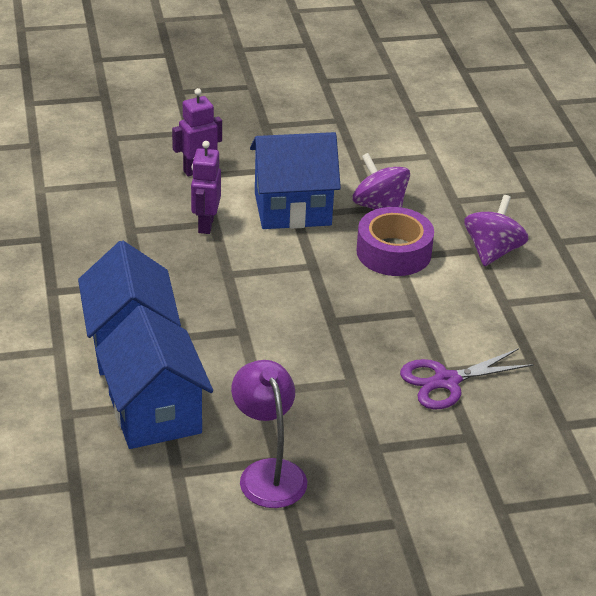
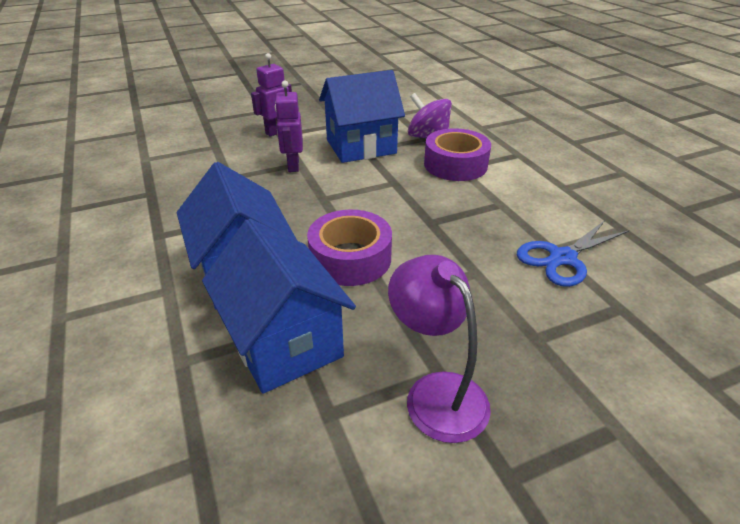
camera: 10 degrees left, 0 degrees up
purple scissors [400,348,534,409] -> blue scissors [517,220,629,287]
purple spinning top [464,195,529,266] -> none
none -> purple tape [307,210,392,286]

